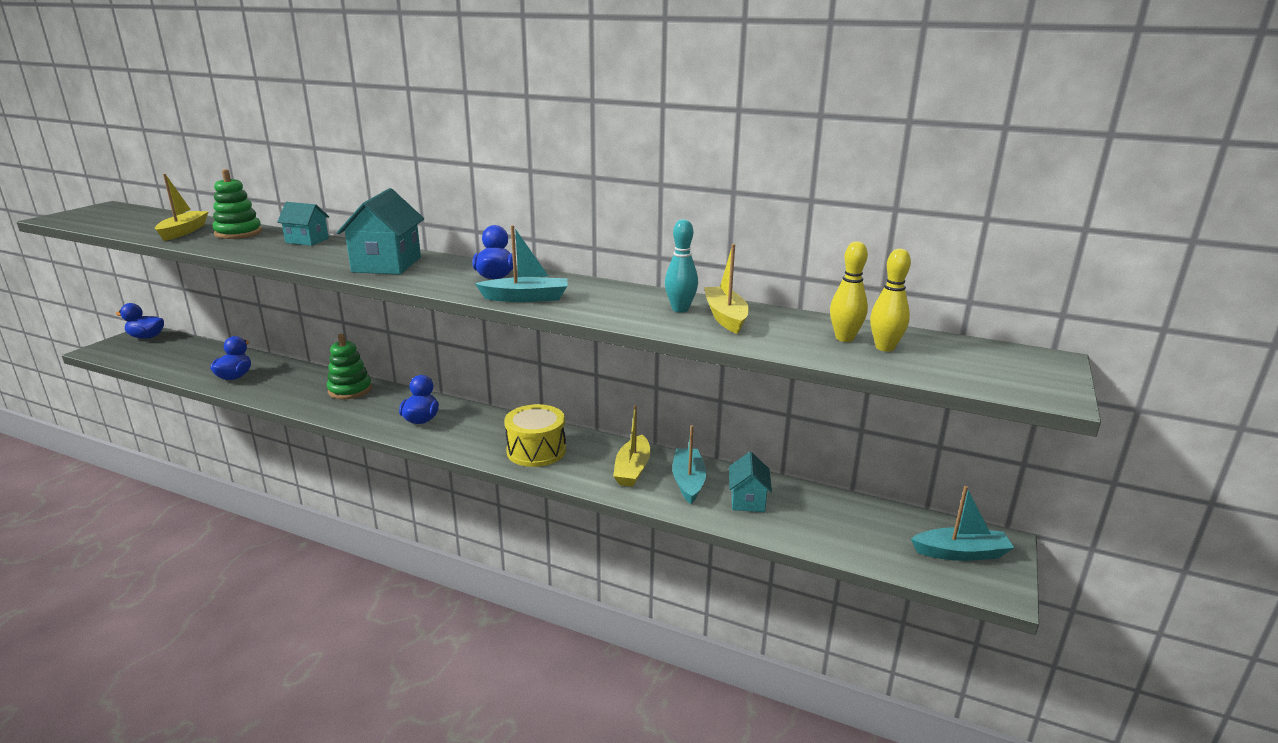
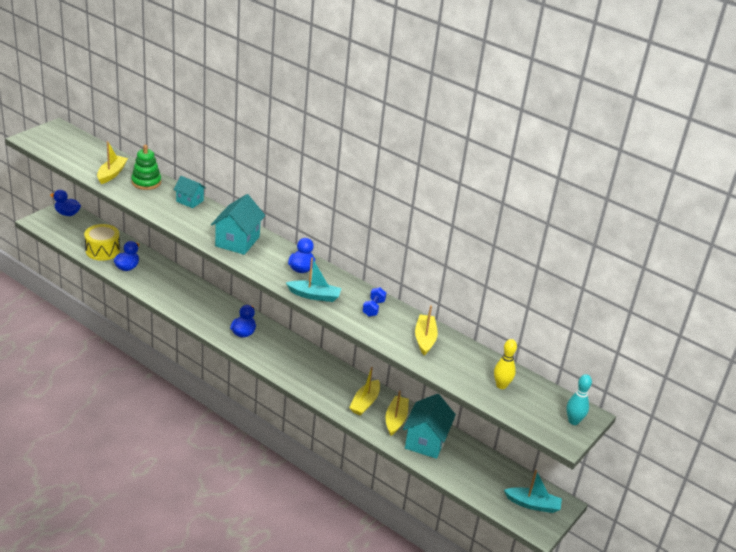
camera: 10 degrees right, 10 degrees up
green stacking toy [327,334,372,399] -> none
yellow drum [504,404,566,467] -> yellow drum moved to [84,224,120,261]
turquoise bowling pin [665,219,698,312] -> turquoise bowling pin moved to [566,374,592,425]
turquoise boat [672,425,706,504] -> yellow boat [386,390,409,436]
turquoise house [729,452,772,512] -> turquoise house [403,394,456,459], size x1.68
yellow bowling pin [830,241,868,342] -> none
none -> blue dumbbell [363,287,386,317]

